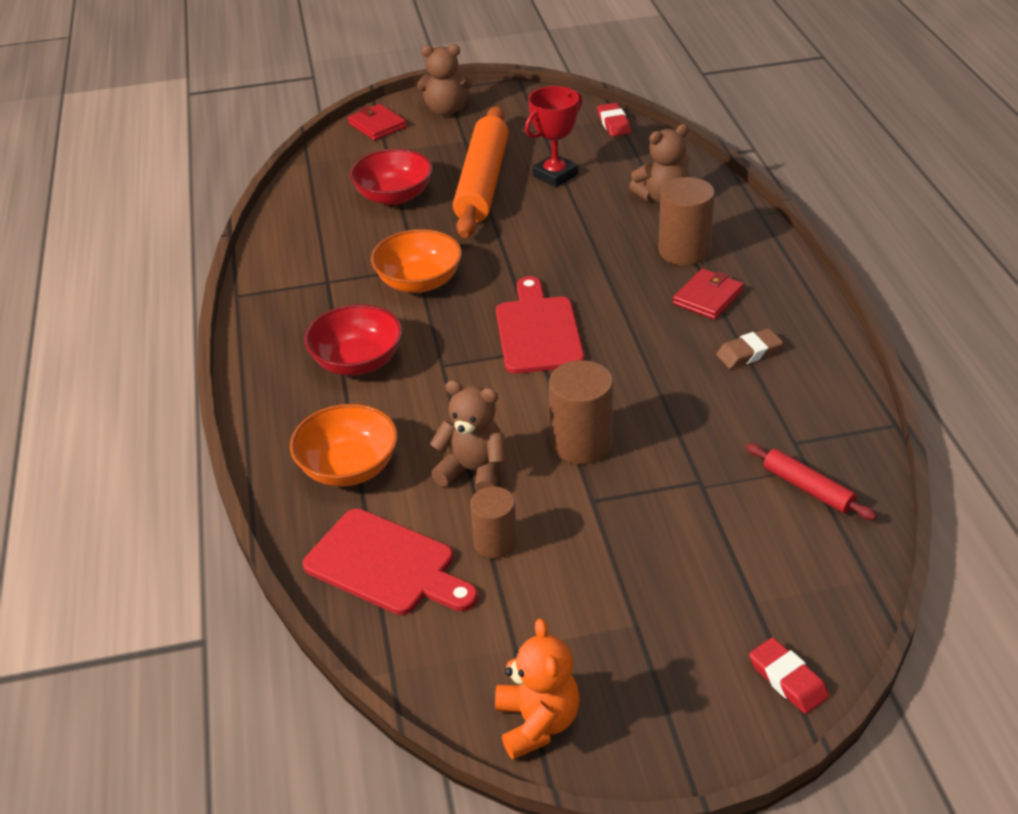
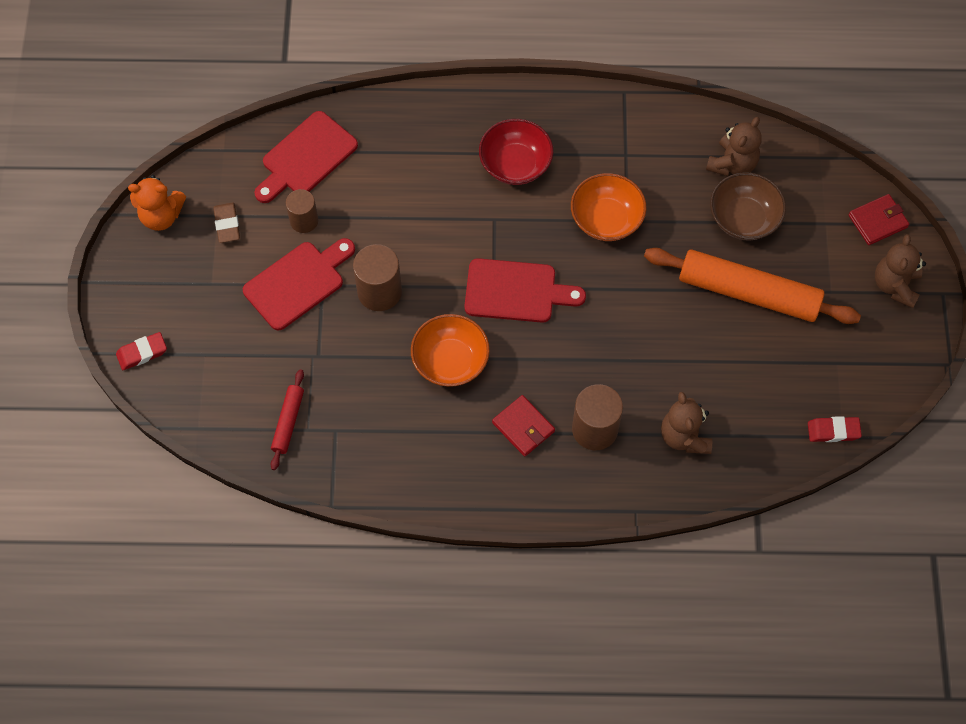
camera: 100 degrees right, 25 degrees up
orange bowl [290,404,398,487] -> orange bowl moved to [411,314,490,387]
red bowl [349,149,433,205] -> brown bowl [710,172,786,241]
brown teddy bear [430,380,506,492] -> brown teddy bear moved to [706,117,762,176]
red trophy [525,86,582,187] -> none
brown eraser [716,328,783,369] -> brown eraser moved to [213,203,240,243]
red rolling pin [746,443,877,520] -> red rolling pin turned 45 degrees counterclockwise [271,369,304,470]
none -> red cutting board [243,238,355,331]

